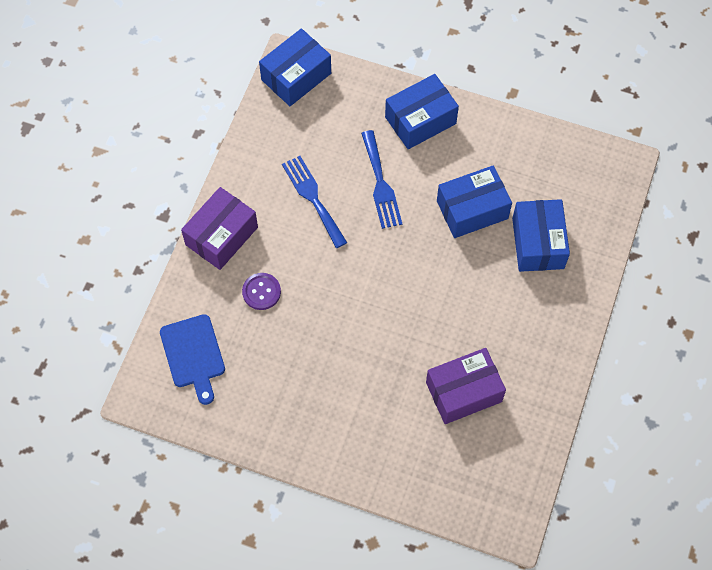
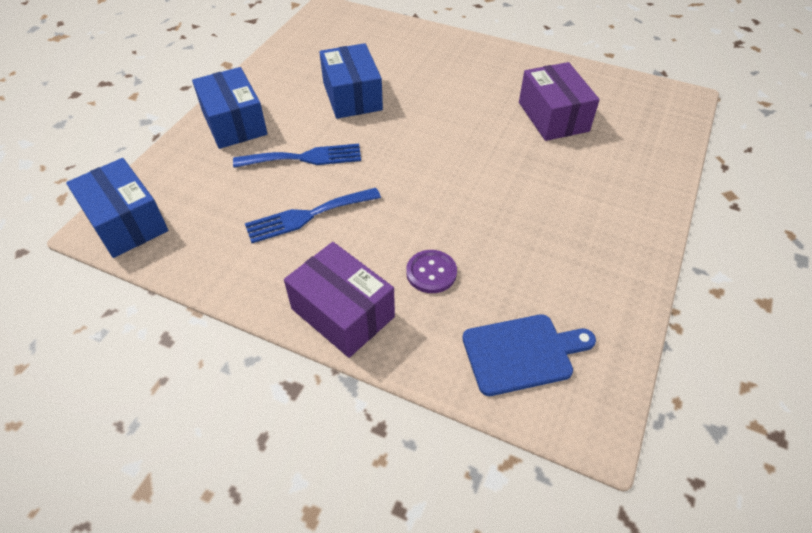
camera: 85 degrees left, 15 degrees down
blue box [512,199,570,272] -> none

